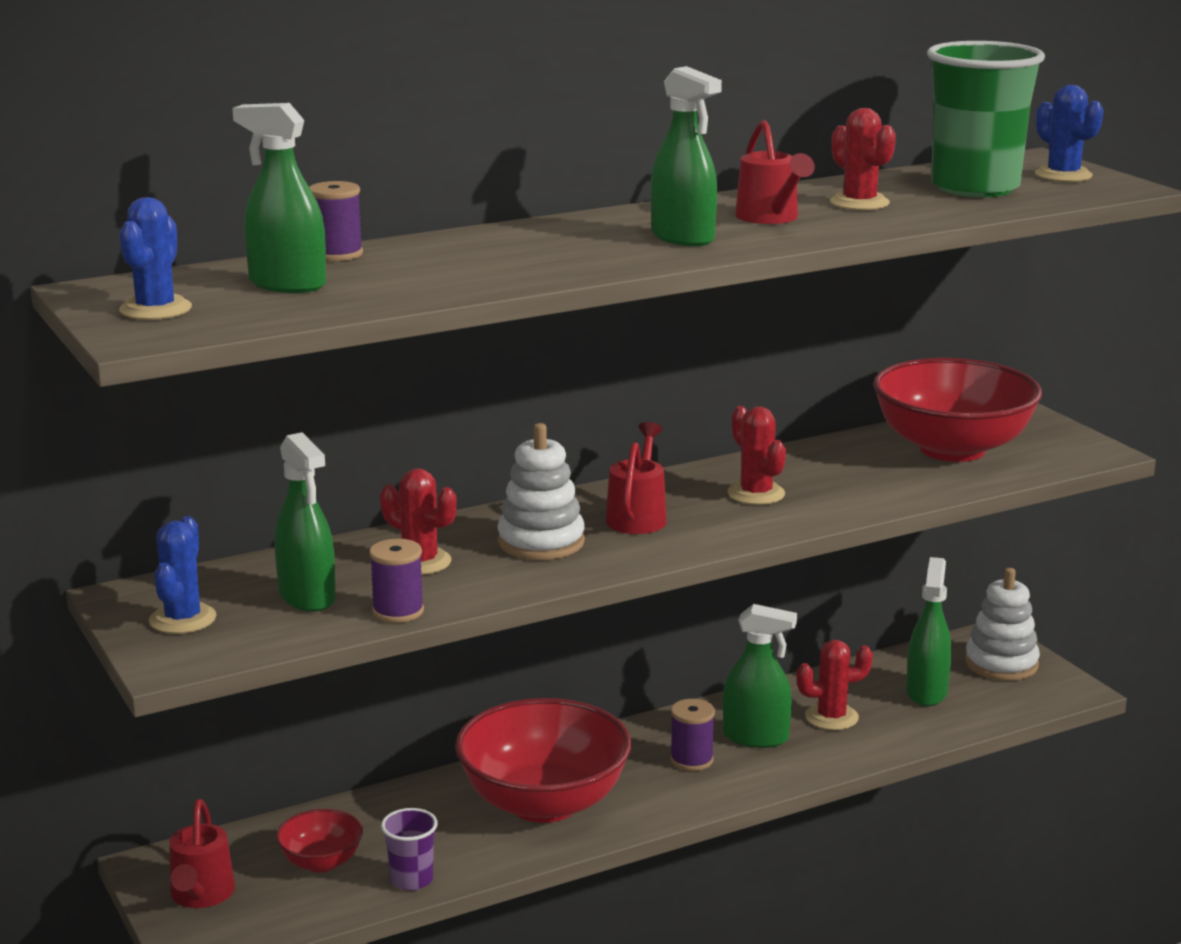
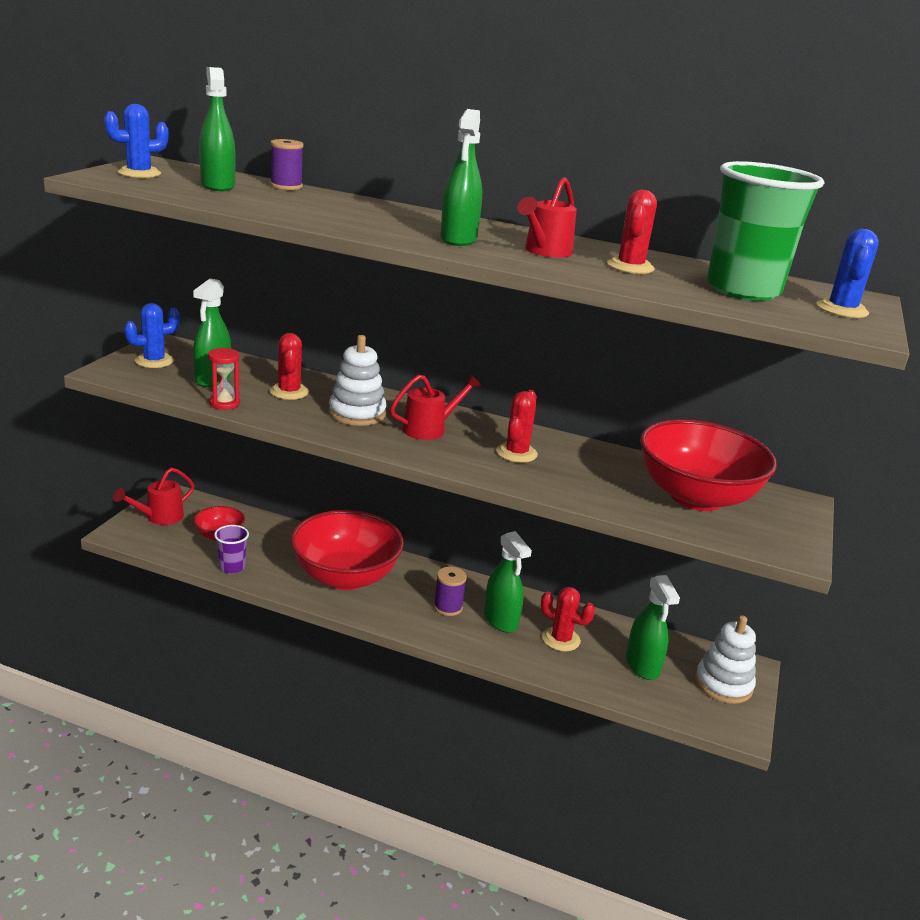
camera: 45 degrees right, 5 degrees up
purple spool [369,539,424,623] -> red hourglass [208,348,240,410]
green spray bottle [906,557,952,706] -> green spray bottle turned 105 degrees clockwise [626,575,680,680]

